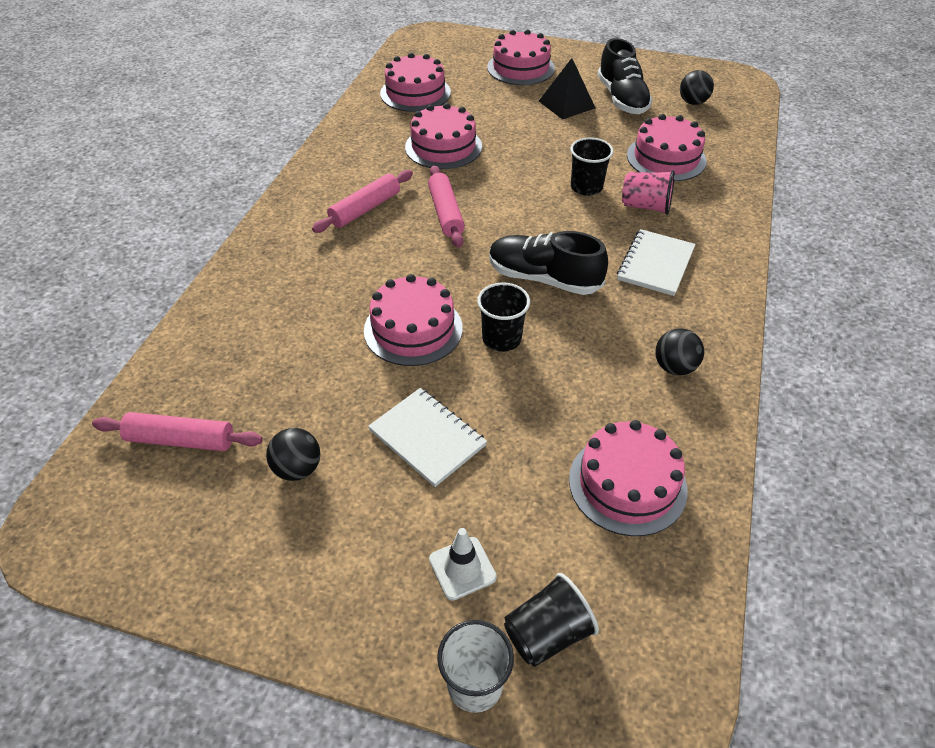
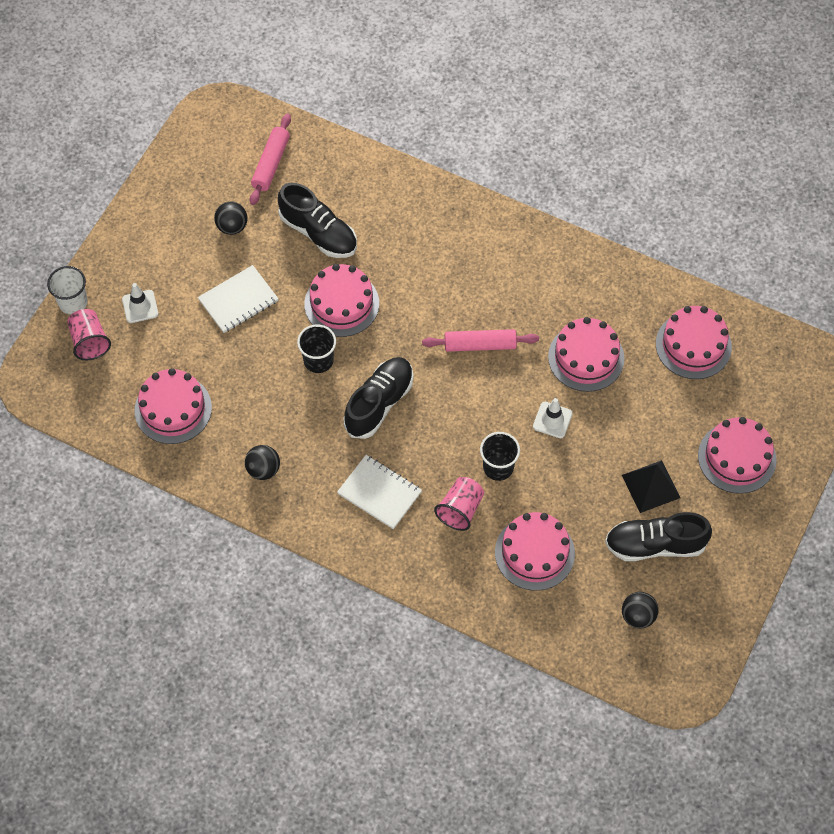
camera: 100 degrees right, 15 degrees up
pink rolling pin [312,170,413,233] -> none
black cup [504,573,599,667] -> pink cup [67,309,111,360]
none -> black shoe [278,183,357,258]
none -> white traffic cone [533,398,573,438]

